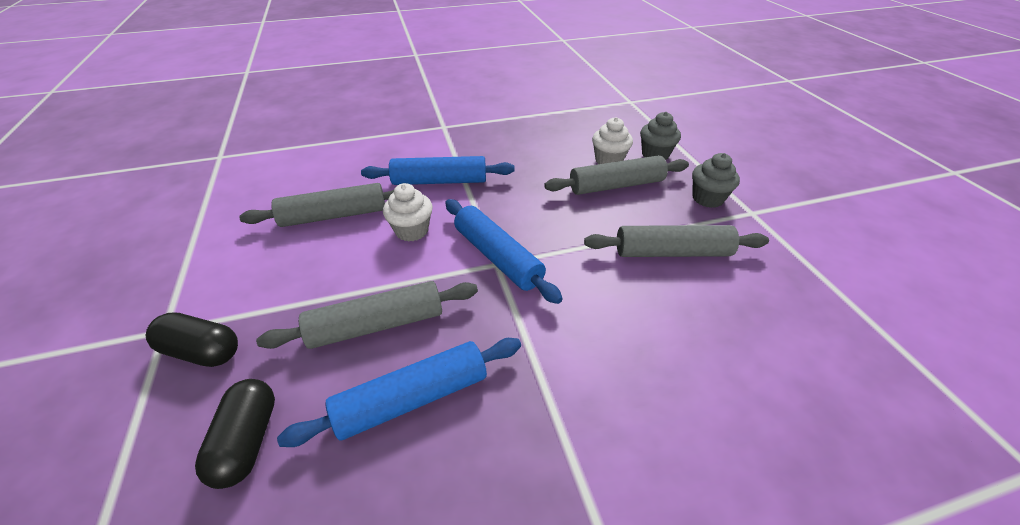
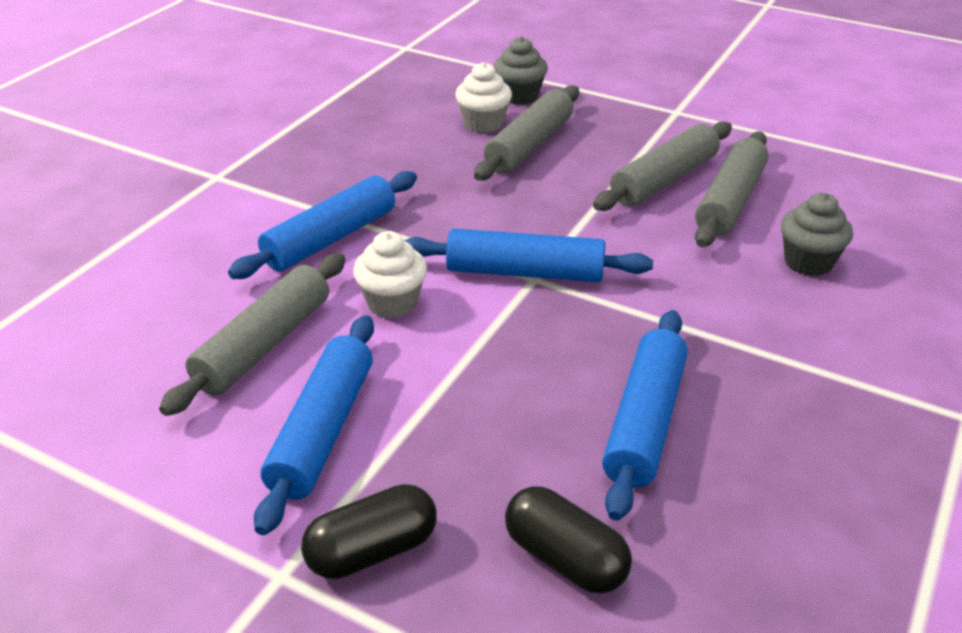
camera: 45 degrees left, 5 degrees down
grey rolling pin [256,281,478,349] -> grey rolling pin moved to [695,132,769,247]
grey cupcake [692,153,740,208] -> grey cupcake moved to [781,193,853,276]
none -> blue rolling pin [254,315,374,535]

